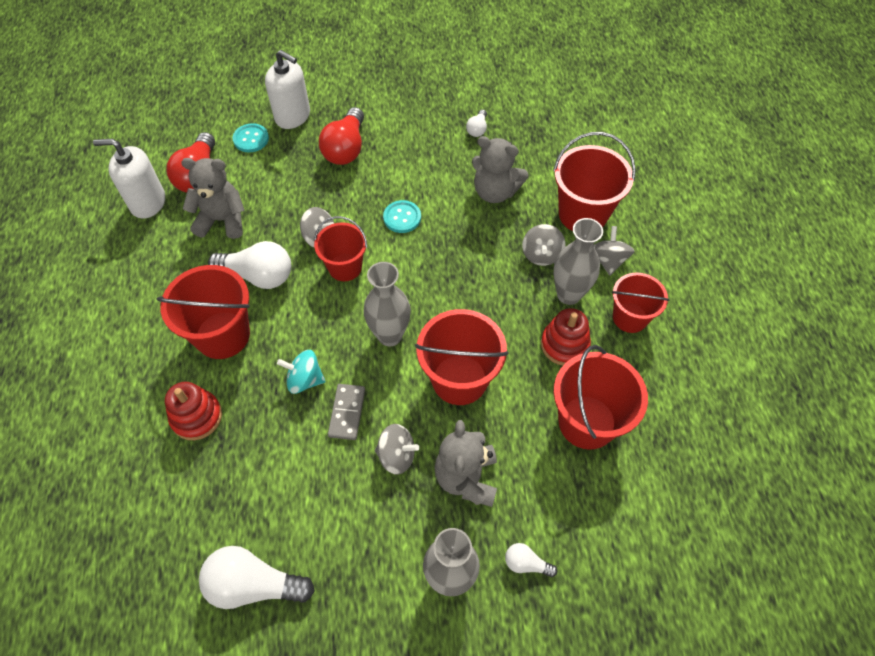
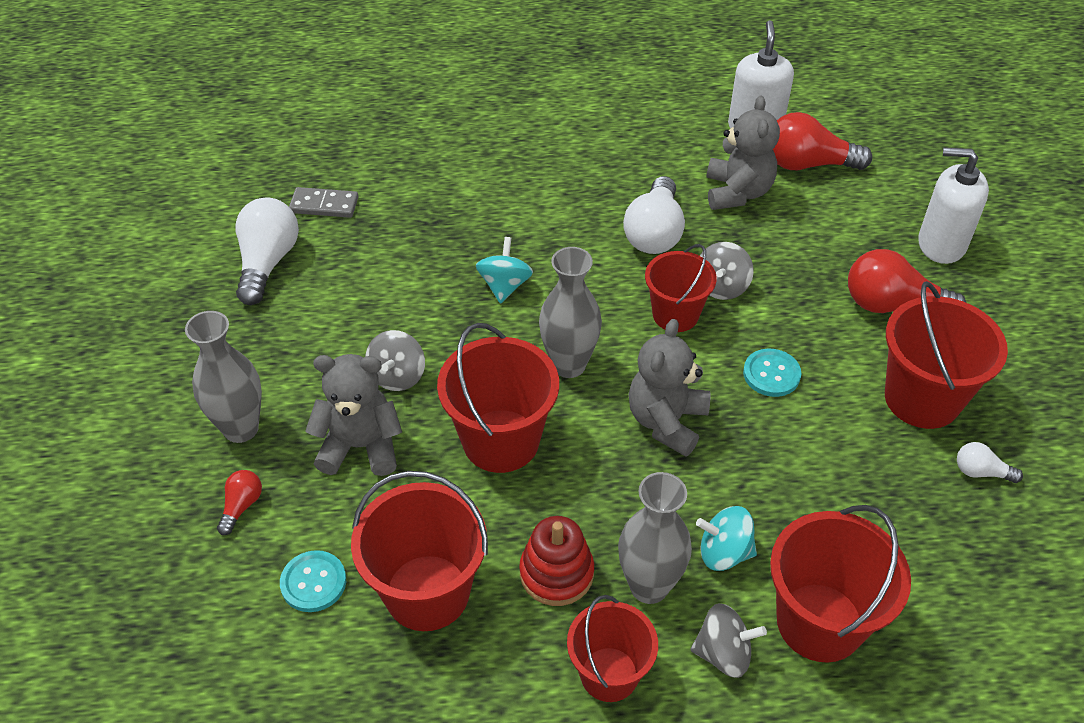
camera: 90 degrees right, 10 degrees down
red bucket [157,265,250,359] -> red bucket moved to [885,281,1008,429]
red stacking toy [165,382,222,440] -> none
turquoise button [233,123,269,152] -> turquoise button moved to [280,550,346,612]
white soap dispenser [265,50,310,129] -> white soap dispenser turned 75 degrees clockwise [918,147,989,264]
grey domino [328,384,365,440] -> grey domino moved to [289,187,358,218]
grey teddy bear [472,136,528,203] -> grey teddy bear moved to [628,319,711,457]
white light bulb [505,543,557,577] -> red light bulb [217,470,262,535]
grey spinning top [522,224,565,266] -> turquoise spinning top [696,506,757,571]

